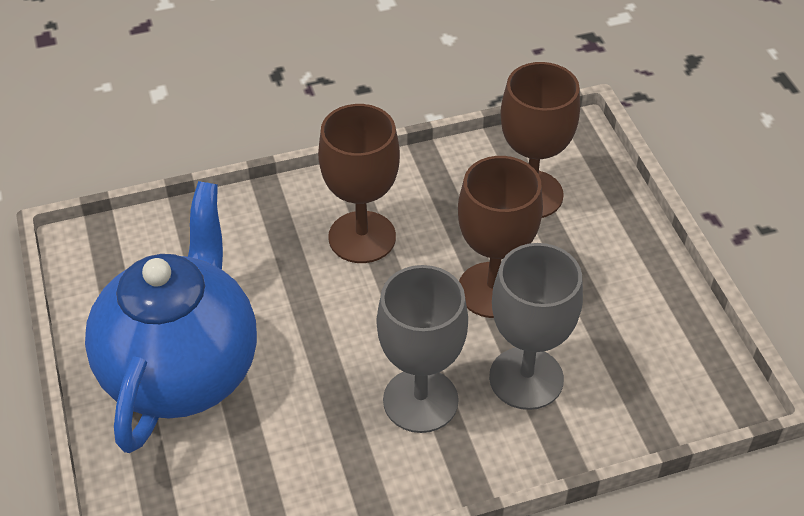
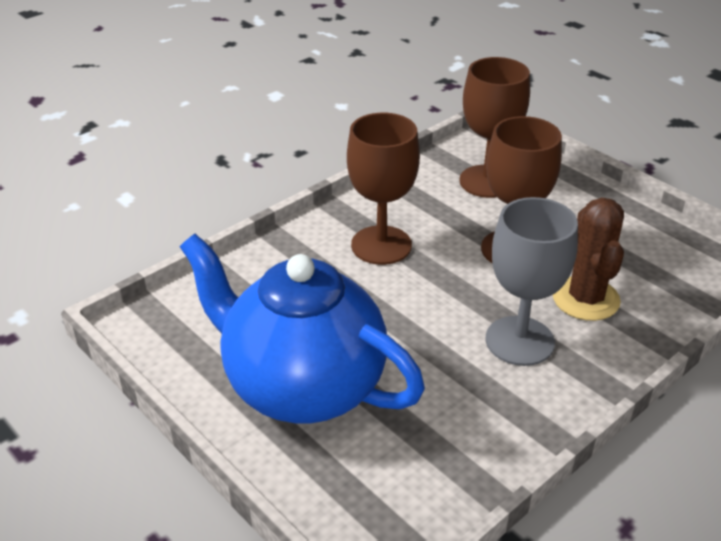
camera: 25 degrees left, 10 degrees down
blue teapot [85,181,257,453] -> blue teapot turned 45 degrees counterclockwise [179,234,425,423]
grey goblet [489,243,583,410] -> brown cactus [553,198,624,321]

